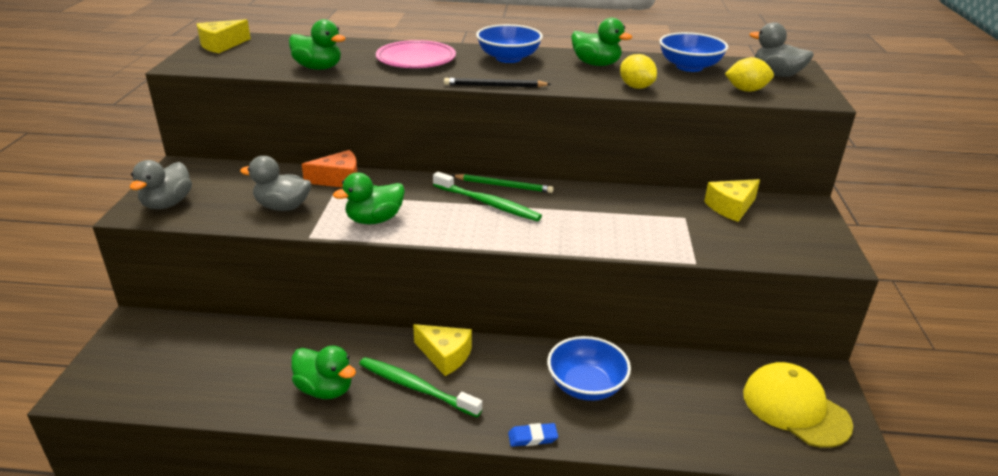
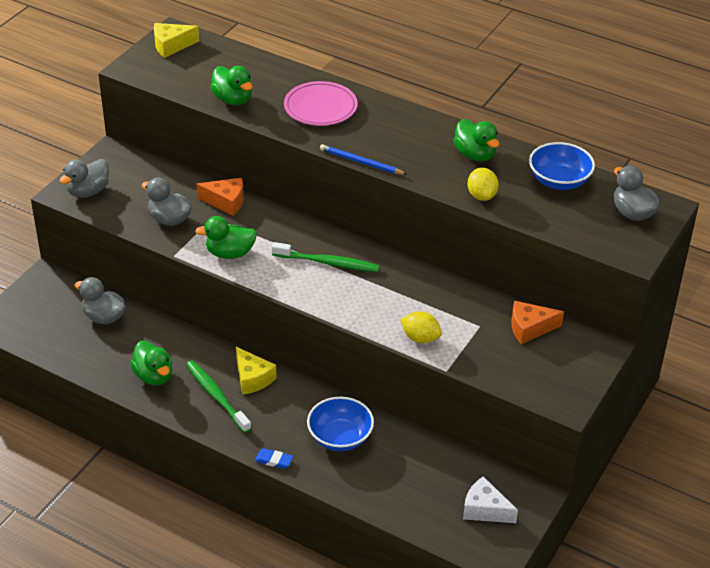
camera: 25 degrees right, 10 degrees up
green toothbrush [433,172,542,221] -> green toothbrush turned 45 degrees counterclockwise [272,242,380,272]
black pencil [444,78,551,87] -> blue pencil [320,144,407,175]
green pencil [452,174,554,193] -> none
blue bowl [476,24,543,63] -> none
yellow cheese [704,179,760,222] -> orange cheese [511,301,564,344]
yellow lemon [725,57,774,92] -> yellow lemon moved to [400,312,442,343]
yellow cap [743,362,853,448] -> white cheese [463,476,518,523]
none -> grey duck [75,277,126,324]

